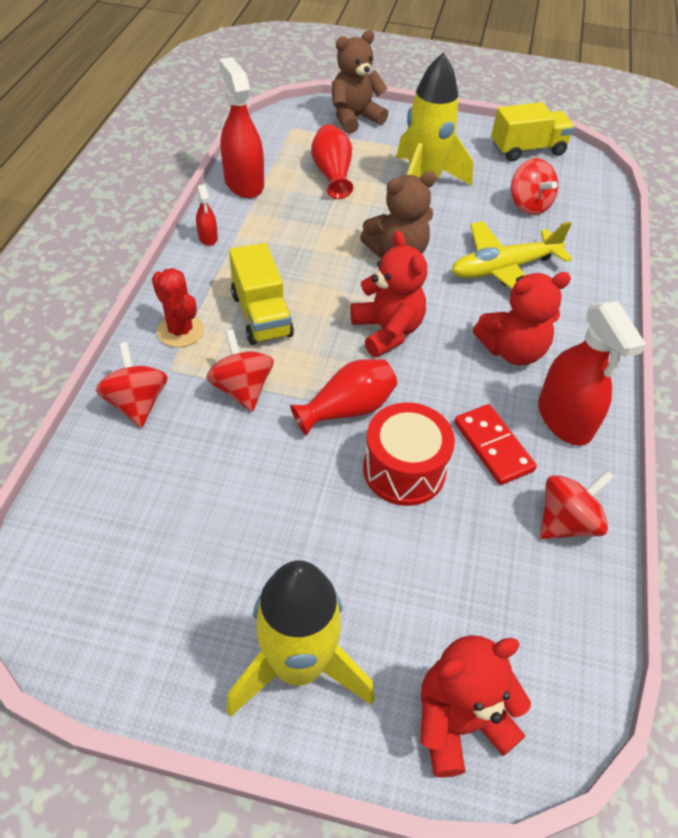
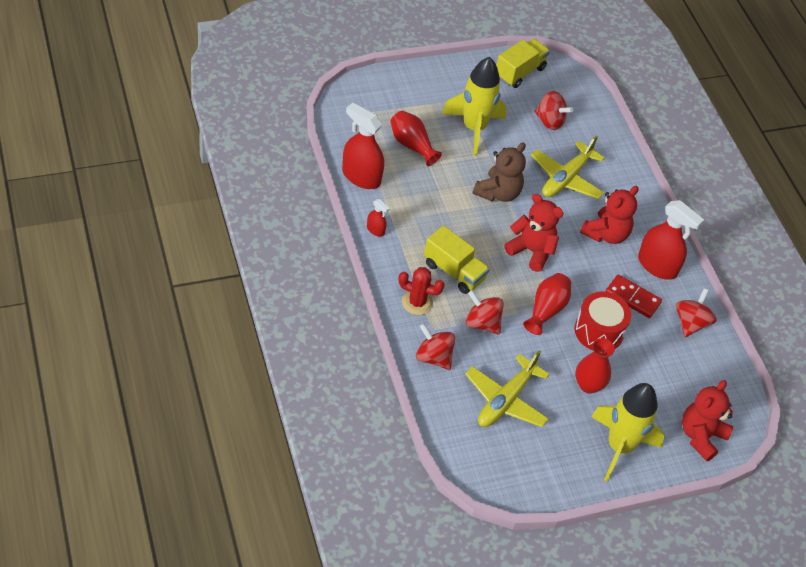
camera: 35 degrees left, 0 degrees up
brown teddy bear [332,30,388,134] -> none
none -> yellow plane [465,350,550,427]
none -> red vase [575,338,615,394]

